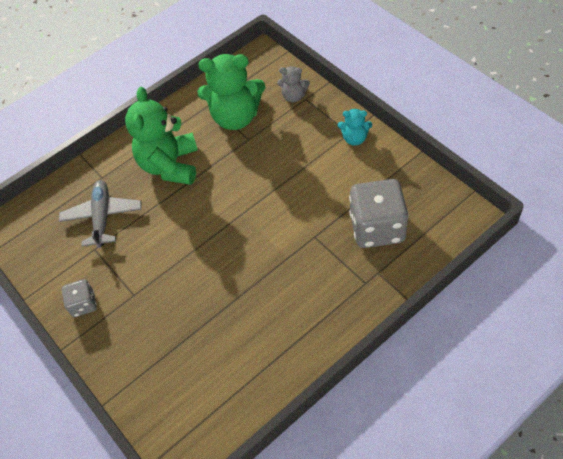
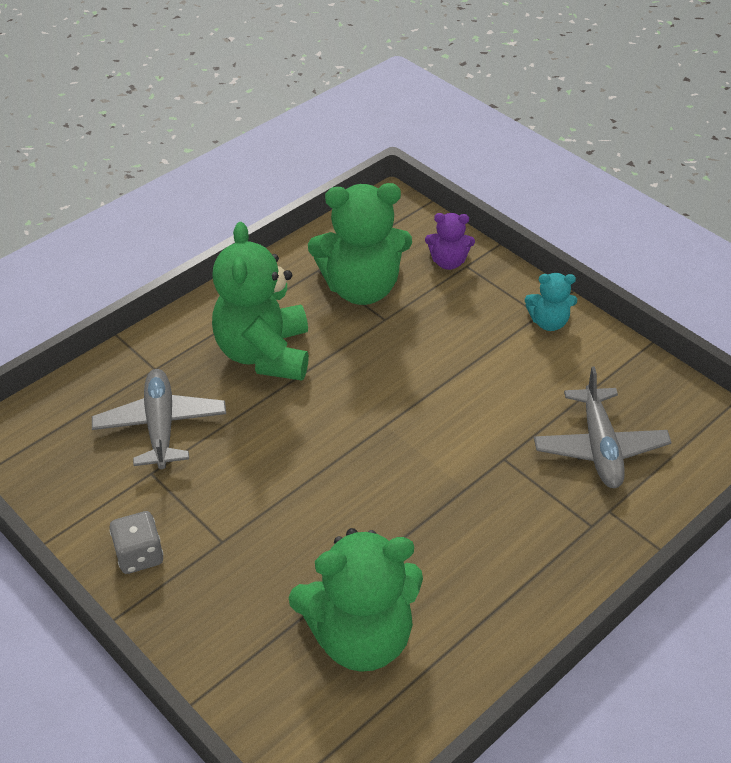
camera: 10 degrees left, 10 degrees down
grey teddy bear [277,66,310,102] -> purple teddy bear [425,213,475,270]
grey dice [349,179,409,248] -> grey plane [534,367,672,488]
none -> green teddy bear [289,528,423,672]

